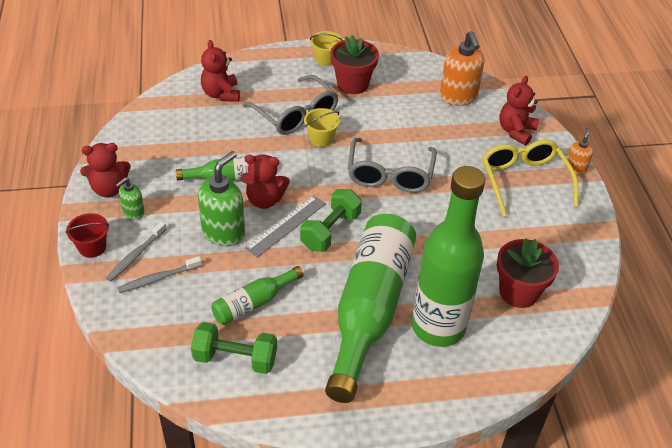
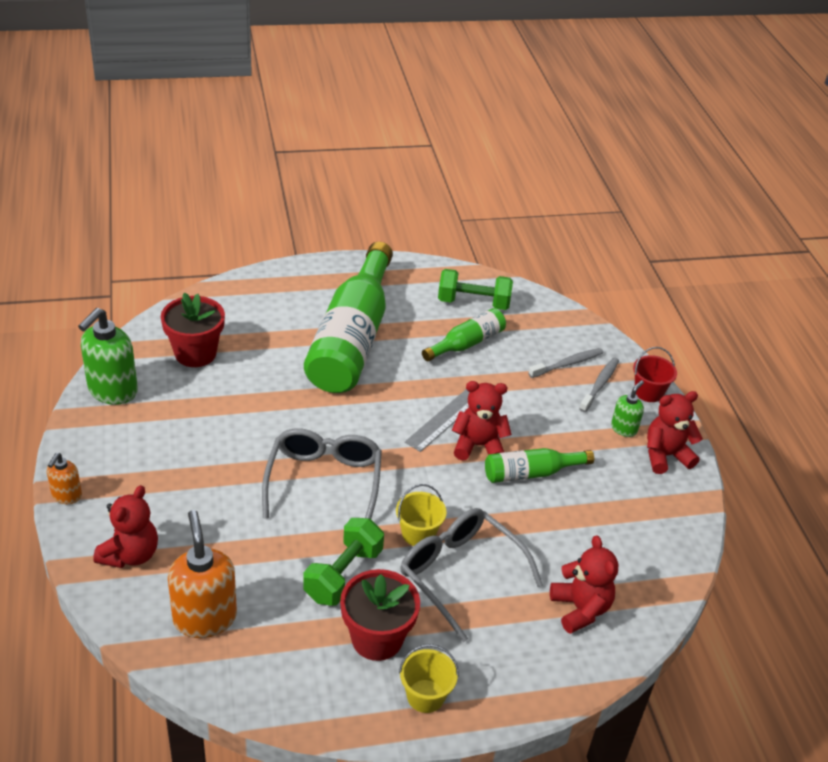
camera: 175 degrees right, 5 degrees down
green soap dispenser [198,151,245,246] -> green soap dispenser moved to [78,308,138,405]
green dumbbell [300,189,362,252] -> green dumbbell moved to [303,518,384,606]
green bottle [412,166,485,347] -> none
yellow glasses [482,140,579,216] -> none

